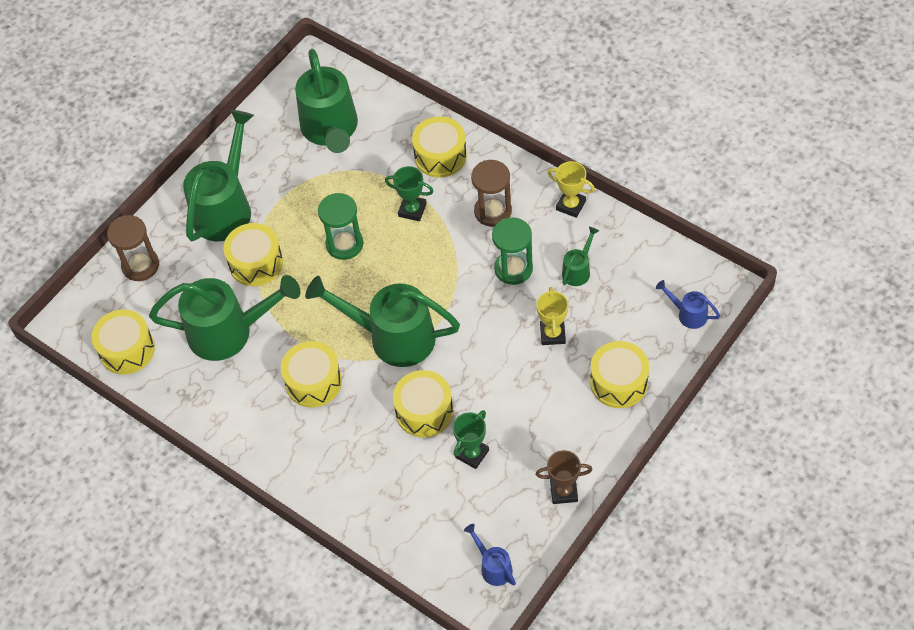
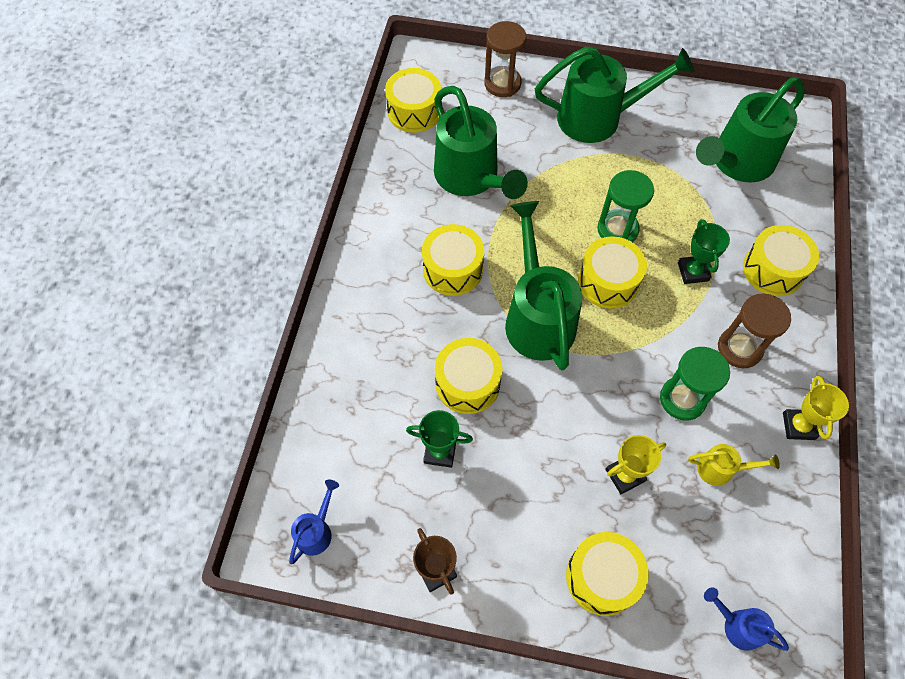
camera: 60 degrees right, 5 degrees up
yellow drum [223,223,283,286] -> yellow drum moved to [578,236,647,309]
green watering can [562,227,599,286] -> yellow watering can [688,444,780,486]
blue watering can [656,280,720,329] -> blue watering can turned 60 degrees counterclockwise [704,587,789,651]

